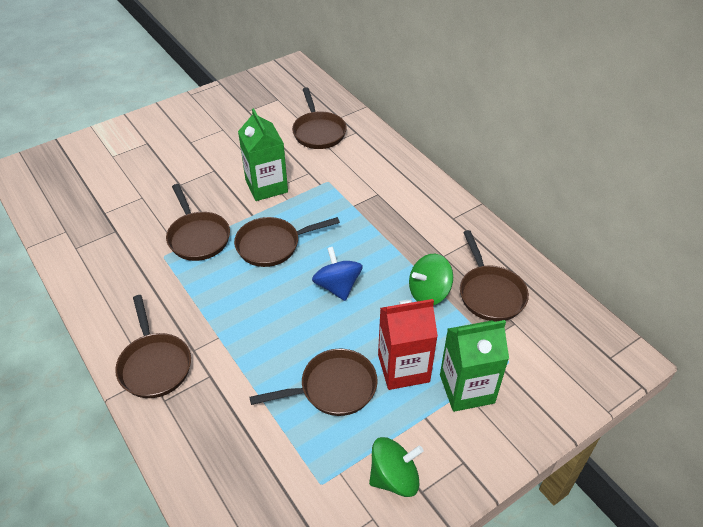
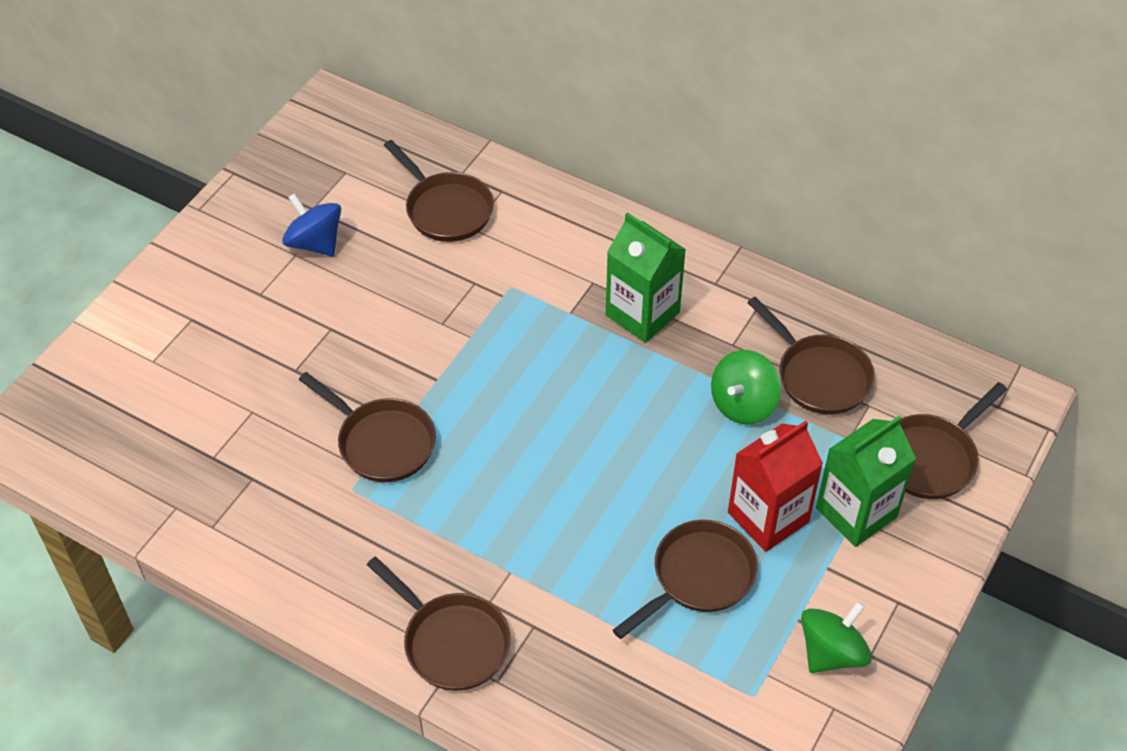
camera: 25 degrees left, 5 degrees up
brown pan [234,217,340,267] -> brown pan moved to [900,382,1007,499]
green carton [238,108,288,201] -> green carton moved to [606,212,686,343]
blue spinning top [312,247,363,301] -> blue spinning top moved to [282,193,341,256]

